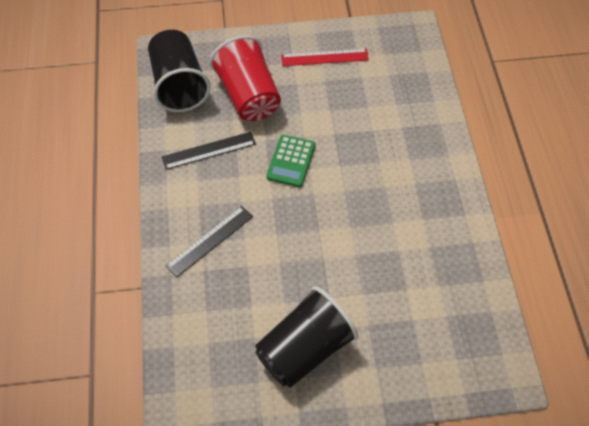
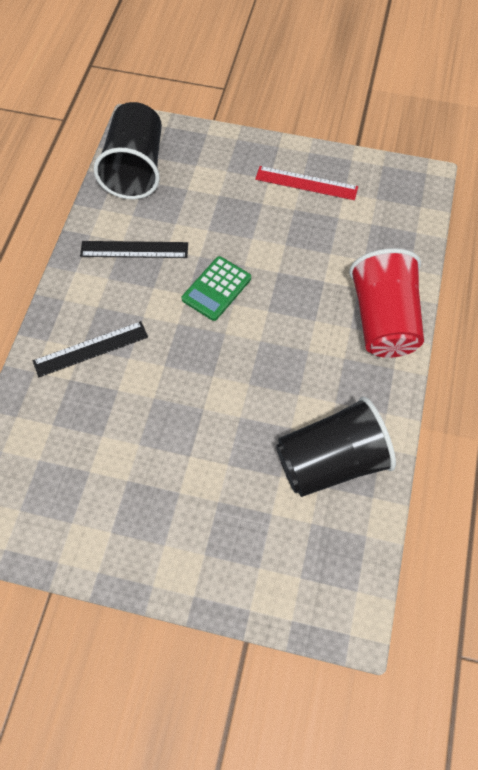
camera: 20 degrees right, 5 degrees up
red cup [210,35,281,121] -> red cup moved to [349,248,424,358]
black cup [255,286,358,388] -> black cup moved to [276,397,396,497]

